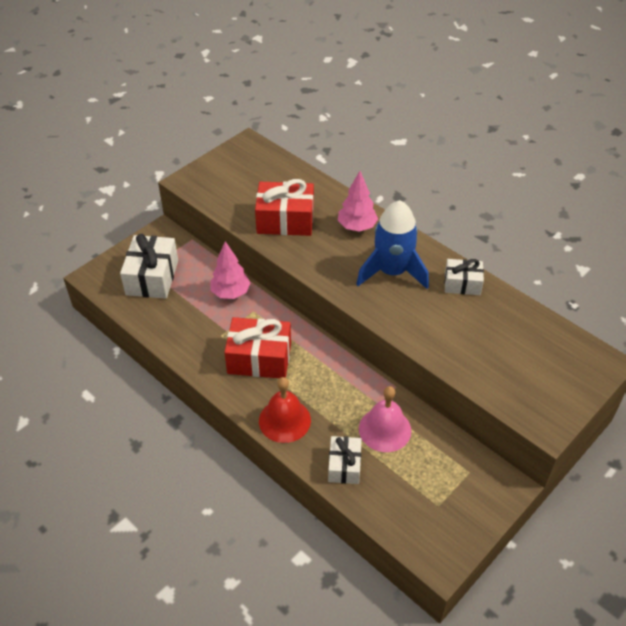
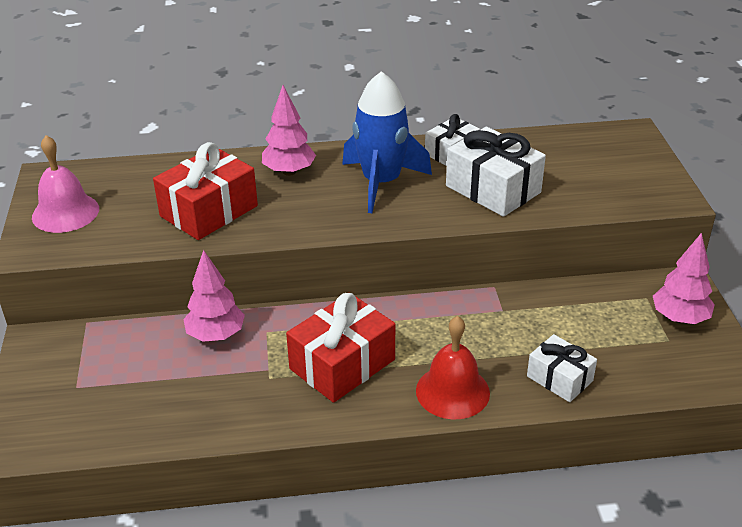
camera: 50 degrees left, 10 degrees down
white gift [120,234,178,299] -> white gift moved to [446,127,546,217]
pink bell [359,386,411,452] -> pink bell moved to [32,135,99,233]
none -> pink tree [653,233,715,324]

